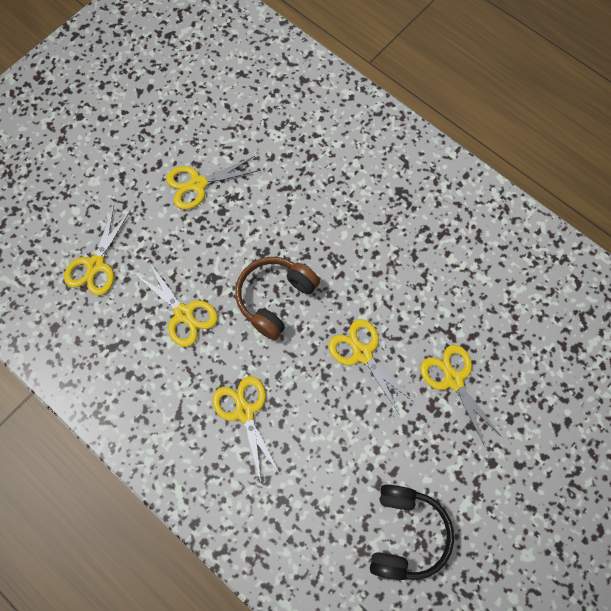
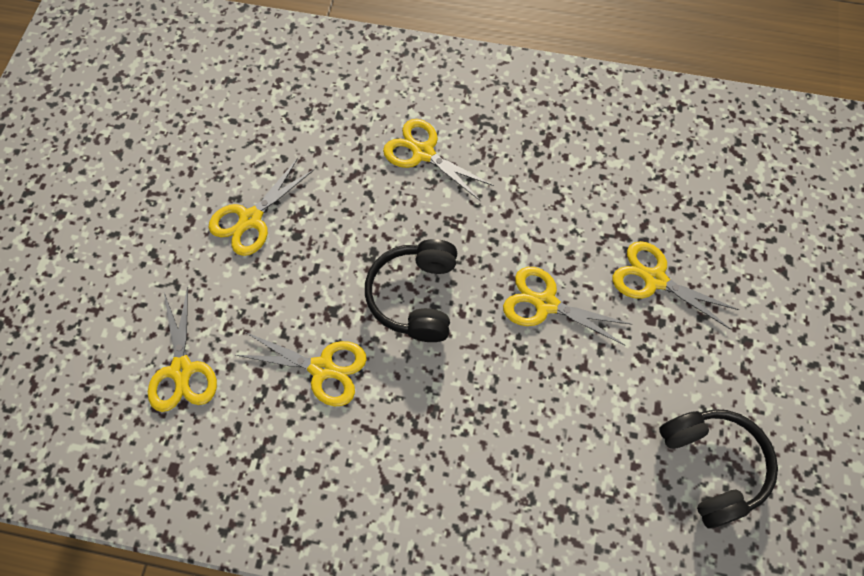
camera: 30 degrees left, 5 degrees down
yellow scissors [212,376,280,482] -> yellow scissors moved to [383,119,494,201]
brown headphones [235,257,320,340] -> black headphones [365,239,457,342]

